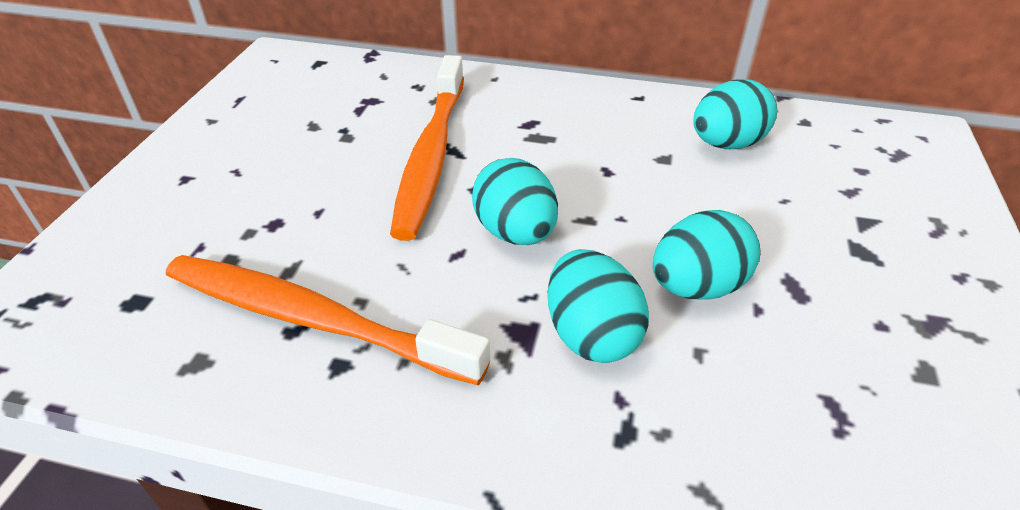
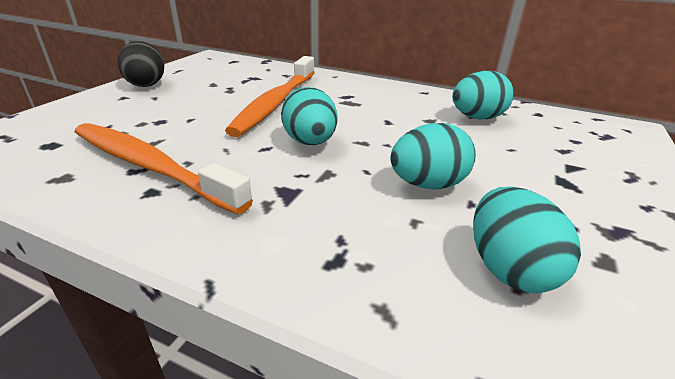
camera: 10 degrees right, 10 degrees down
turquoise egg [548,249,649,363] -> turquoise egg moved to [473,187,581,293]
none -> black egg [118,41,164,87]

